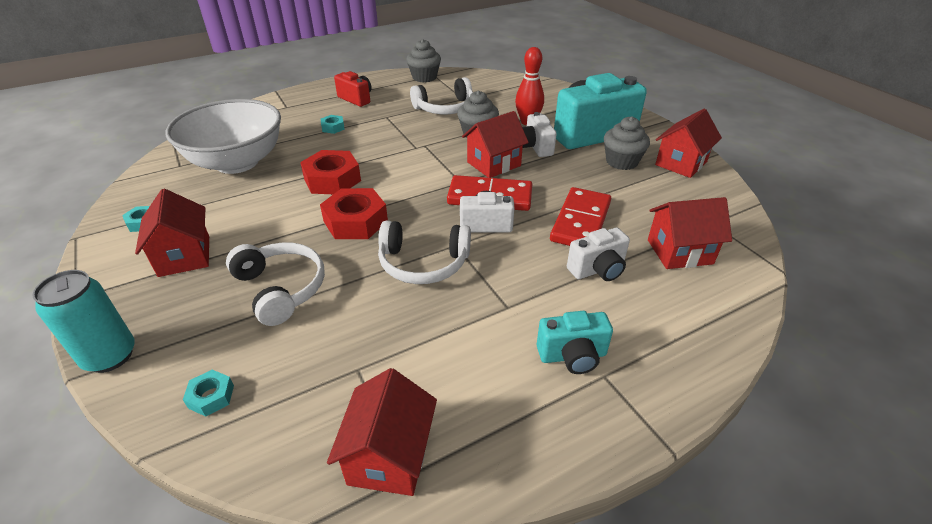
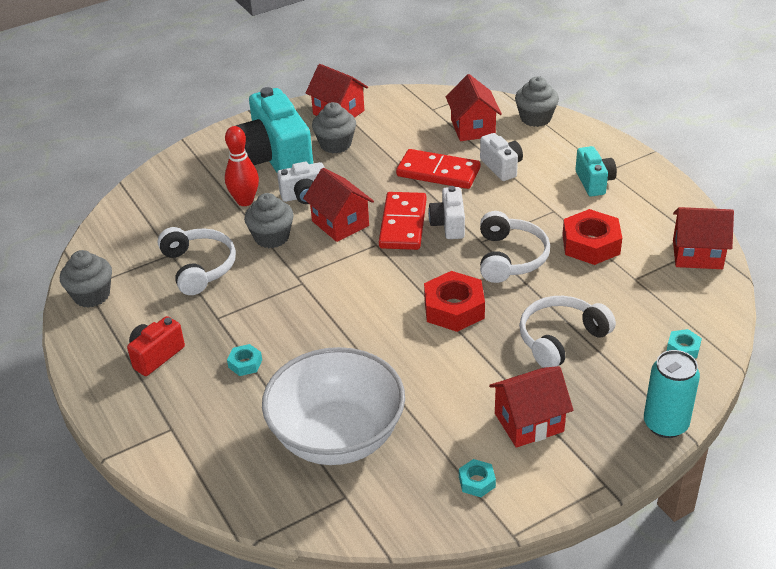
camera: 90 degrees left, 0 degrees up
red nut [300,150,361,194] -> red nut moved to [562,209,622,265]
none -> grey cupcake [515,76,559,127]

